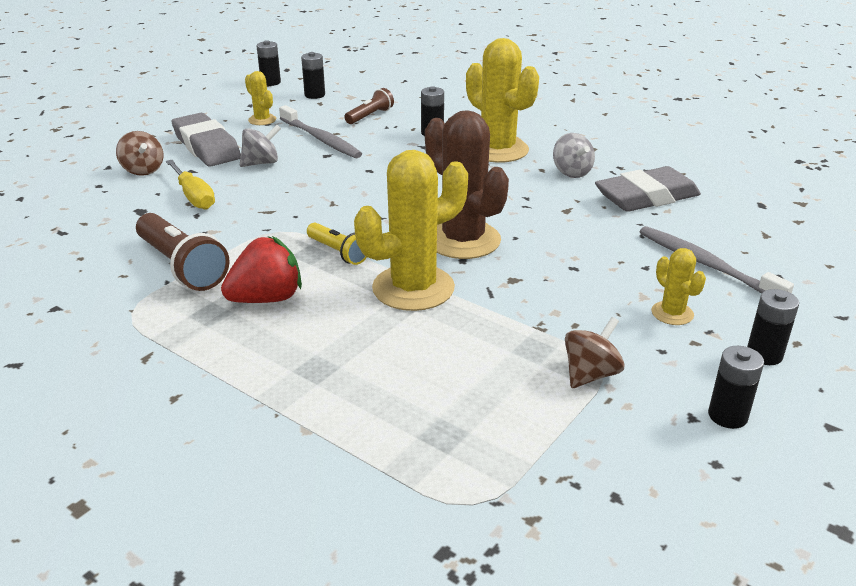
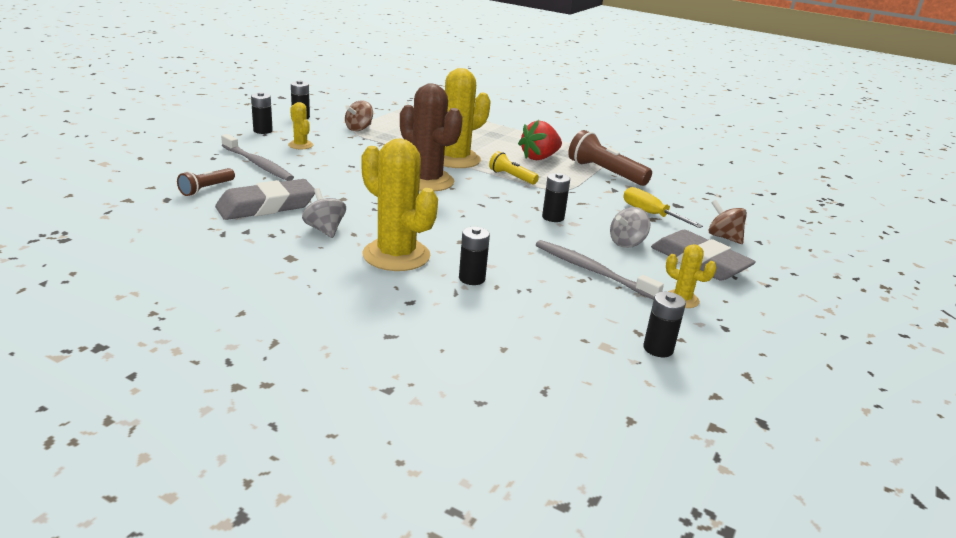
camera: 170 degrees right, 5 degrees down
black battery [257,40,281,86] -> black battery moved to [542,173,570,222]
brown flashlight [344,88,394,124] -> brown flashlight moved to [177,168,235,196]

